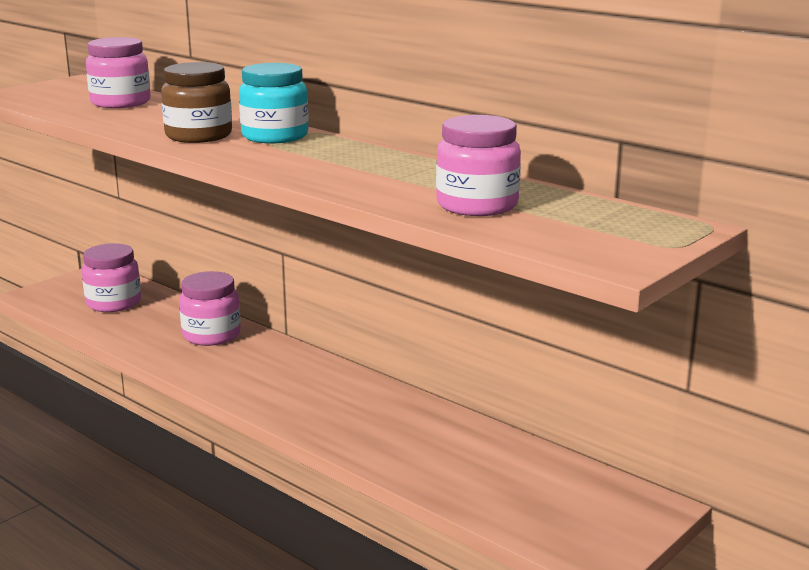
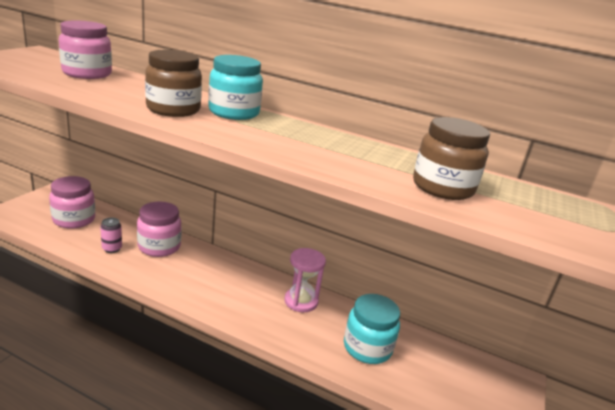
camera: 20 degrees left, 5 degrees up
pink jar [436,115,521,216] -> brown jar [413,117,490,200]
none -> pink can [100,218,122,253]
none -> pink hourglass [284,248,326,312]
none -> turquoise jar [344,294,400,364]

